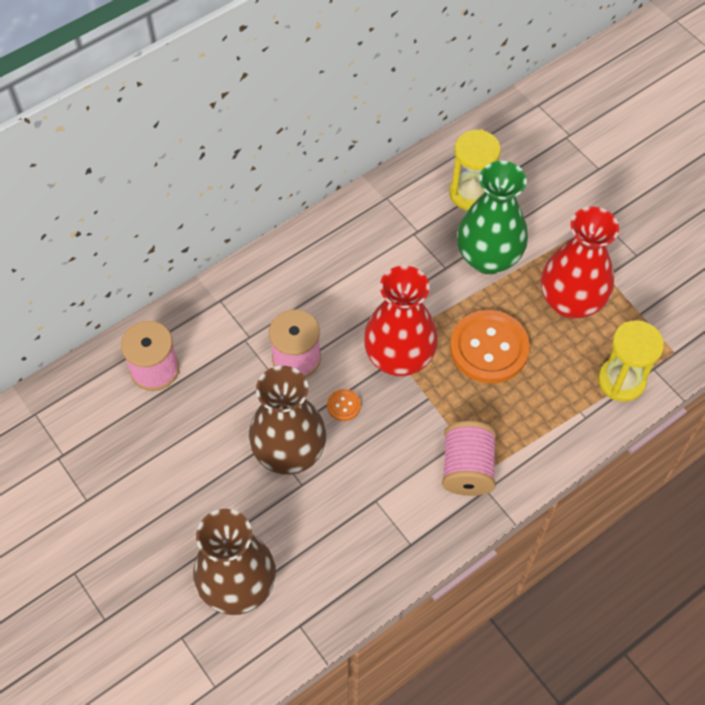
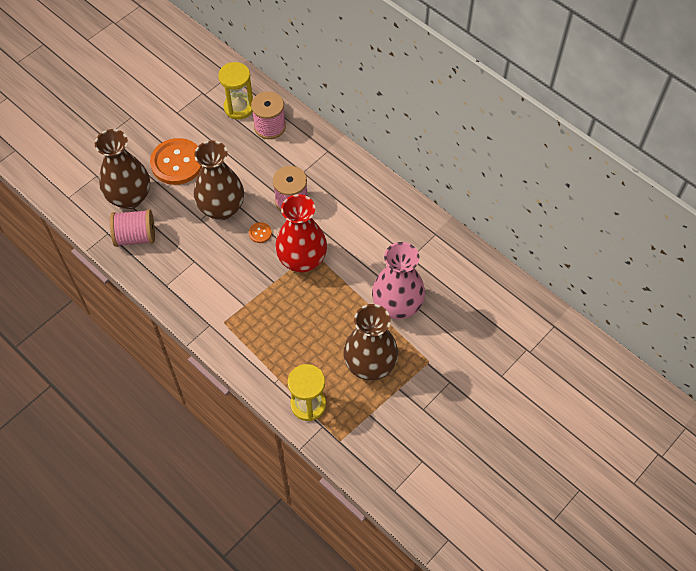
camera: 80 degrees right, 0 degrees up
pink spool [442,421,497,496] -> pink spool moved to [110,209,155,247]
yellow hourglass [449,129,501,211] -> yellow hourglass moved to [218,62,253,120]
orange button [450,310,530,383] -> orange button moved to [150,138,202,185]
green vase [457,161,528,274] -> pink vase [372,242,425,320]
red vase [541,207,619,319] -> brown vase [343,304,398,380]

